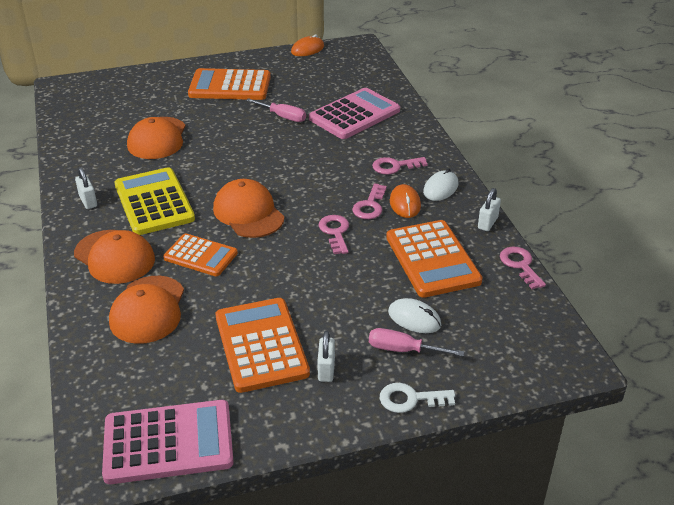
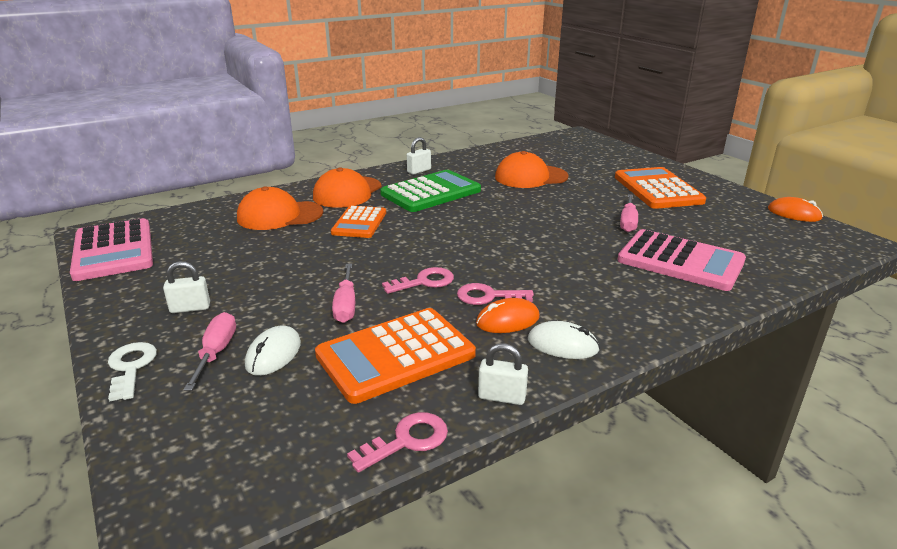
camera: 75 degrees right, 10 degrees down
yellow calculator [115,167,195,235] -> green calculator [380,170,481,212]
orange cap [213,179,284,238] -> none
orange calculator [215,298,310,393] -> none
pink key [372,157,428,174] -> none
none -> pink screwdriver [332,264,355,323]

